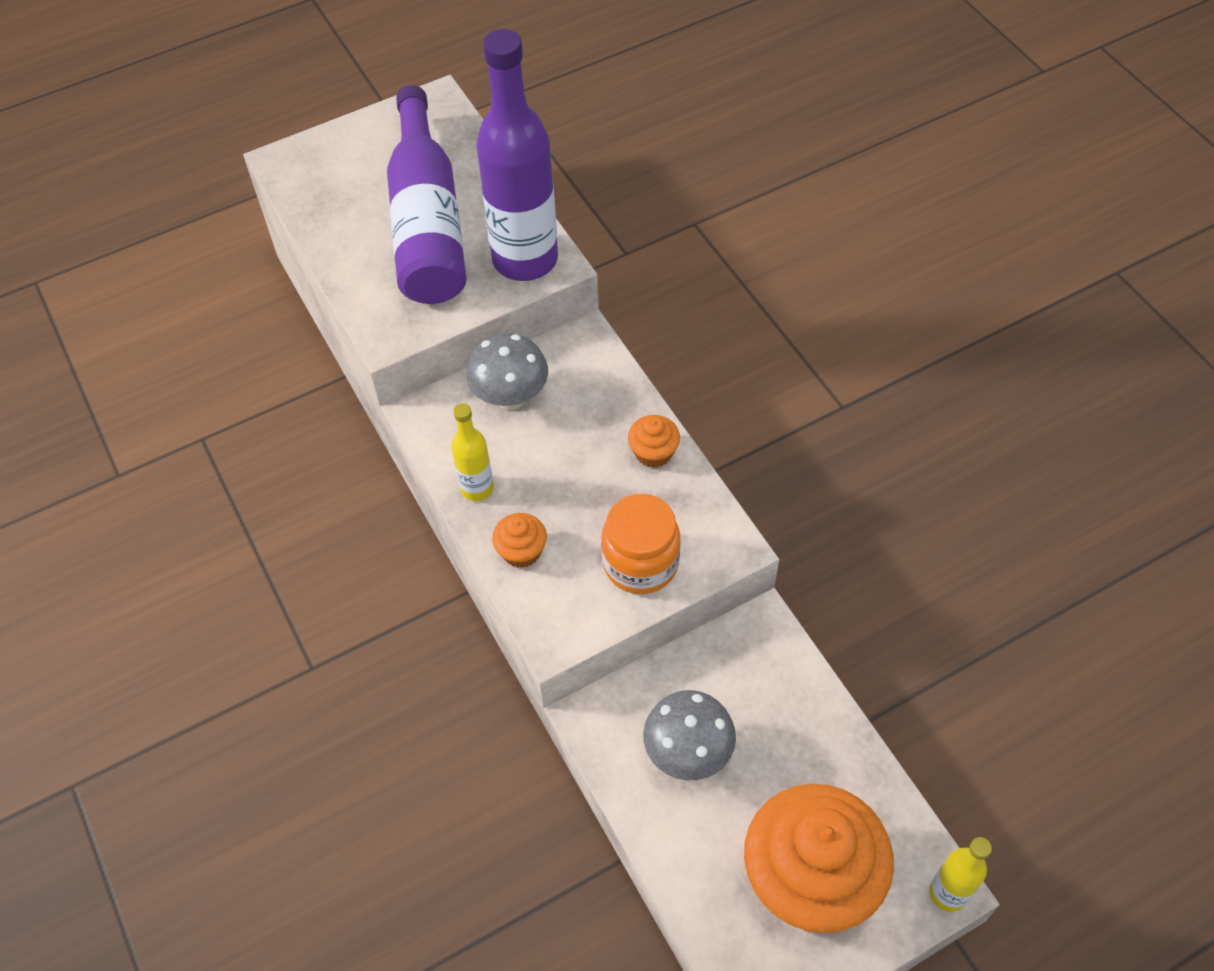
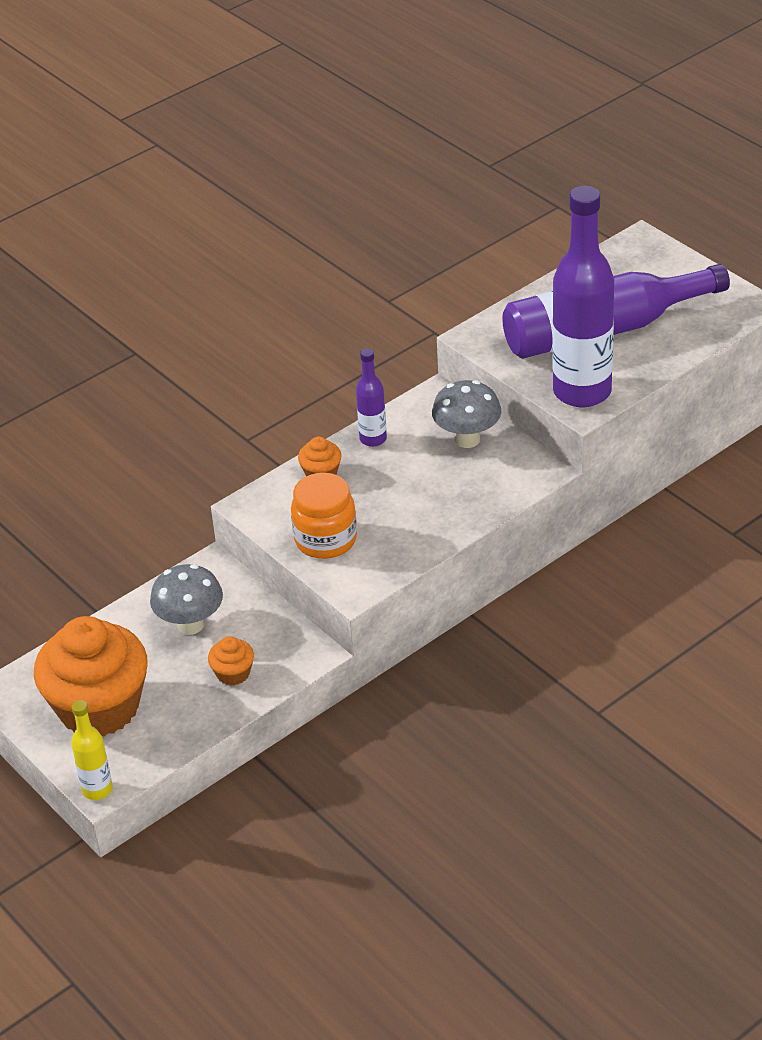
camera: 80 degrees right, 15 degrees down
yellow bottle [451,403,494,501] -> purple bottle [356,348,387,447]
orange cupcake [628,415,680,468] -> orange cupcake moved to [208,636,254,686]

